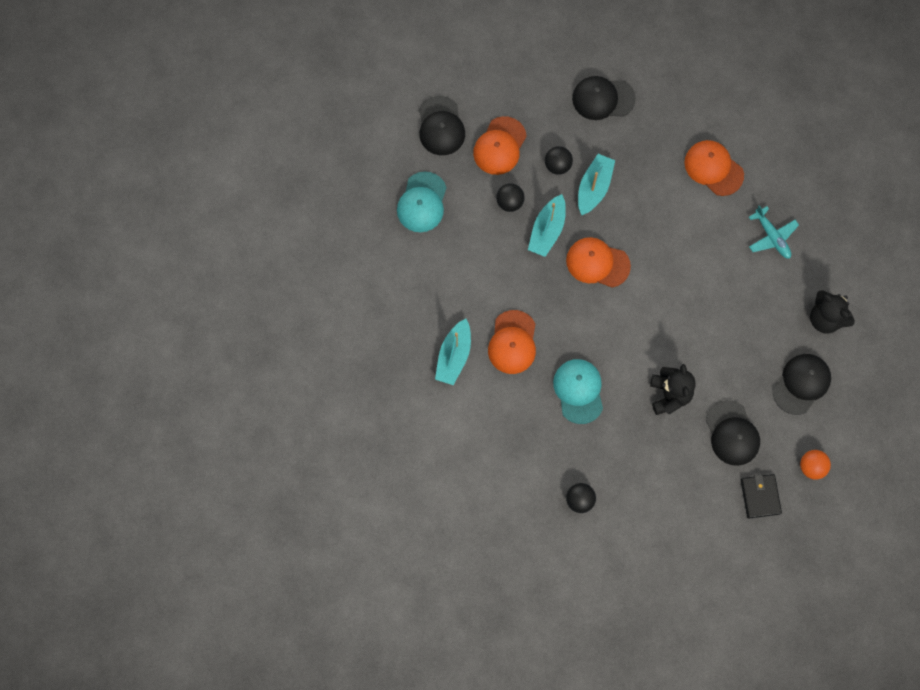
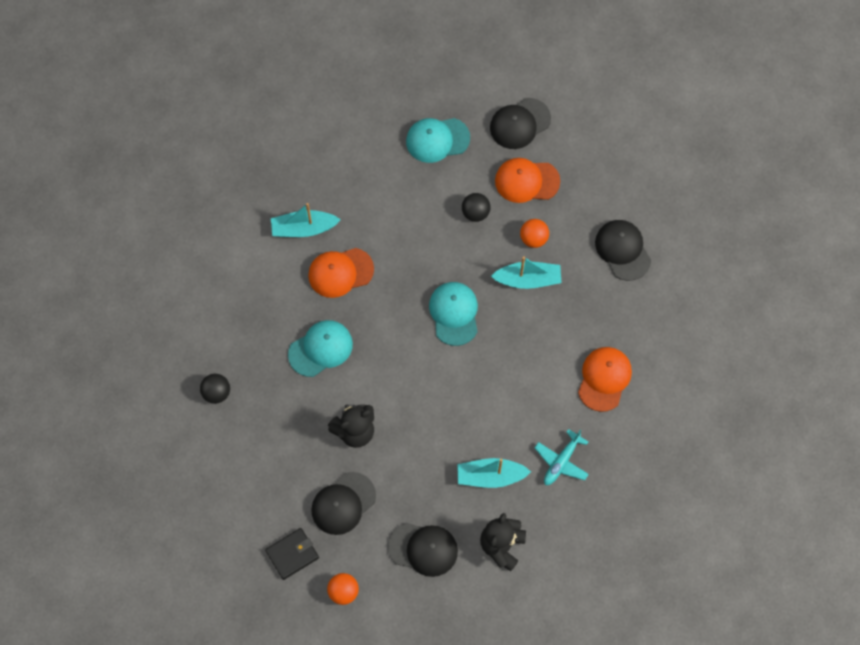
camera: 65 degrees right, 5 degrees down
turquoise boat [528,194,566,257] -> turquoise boat moved to [457,458,531,488]
black ball [545,146,573,175] -> orange ball [520,219,549,248]
orange cap [566,237,631,288] -> turquoise cap [429,282,478,346]

